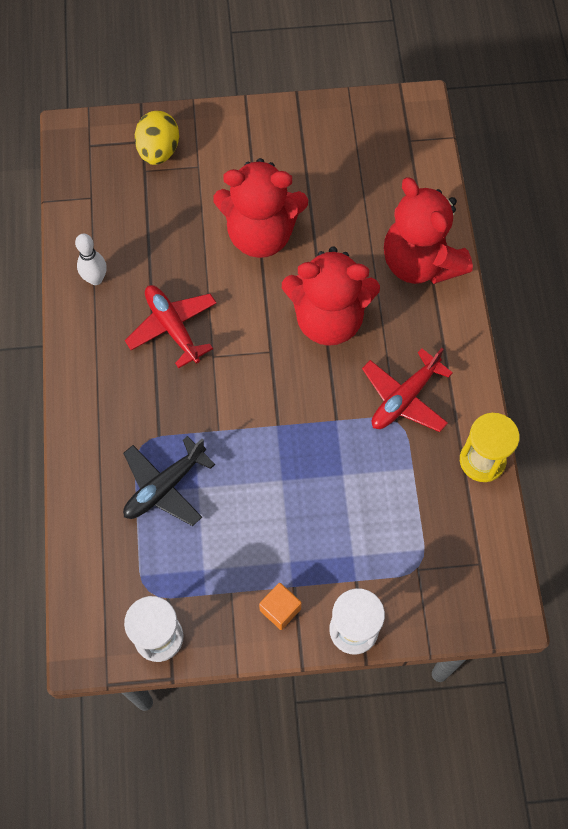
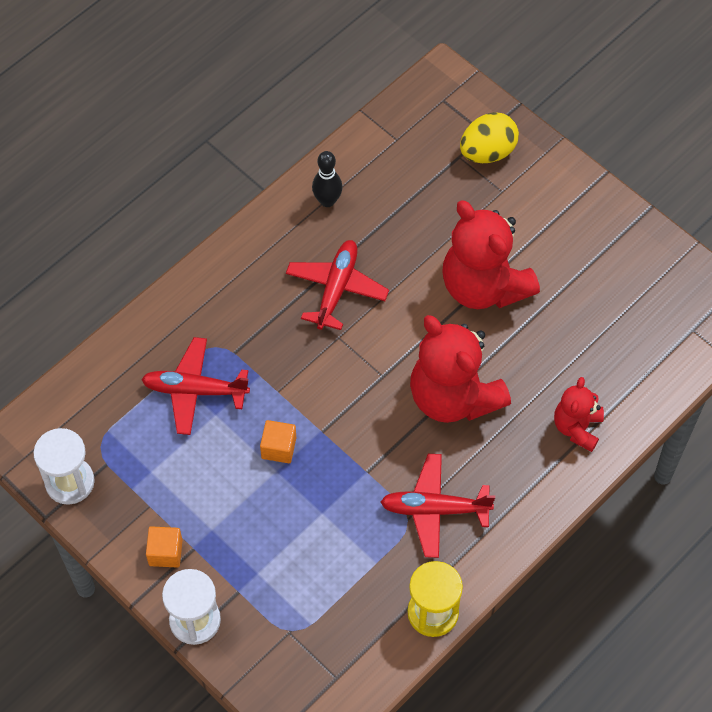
camera: 50 degrees right, 5 degrees down
white bowling pin [75,234,107,285] -> black bowling pin [312,151,342,207]
black plane [123,436,215,526] -> red plane [141,337,250,435]
red teddy bear [384,177,473,284] -> red teddy bear [554,377,604,452], size x0.54
none -> orange cube [260,420,296,463]

